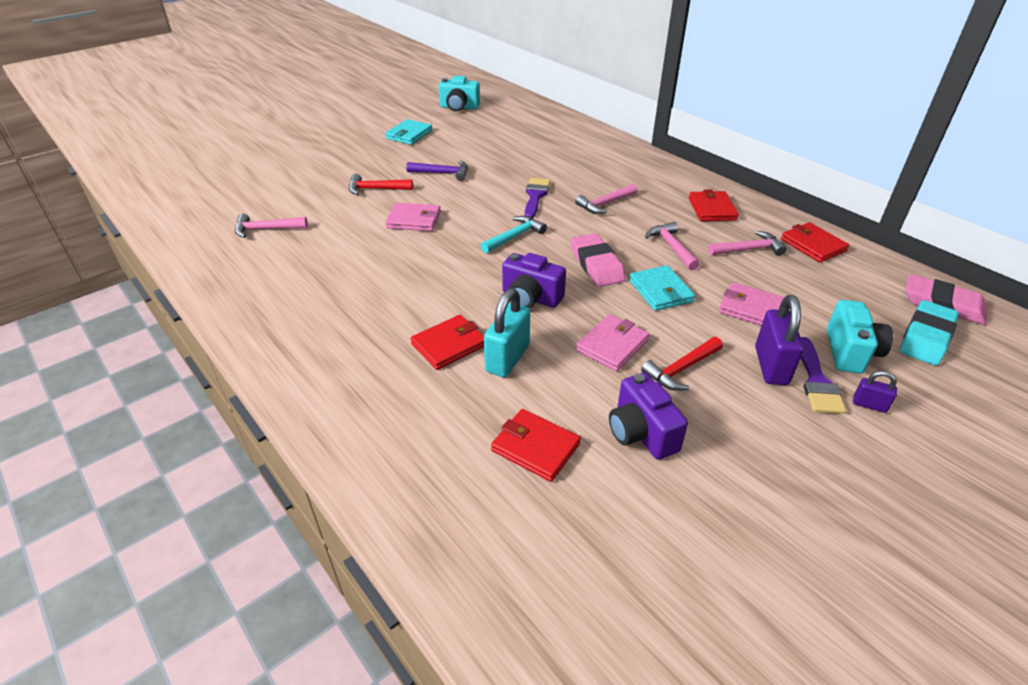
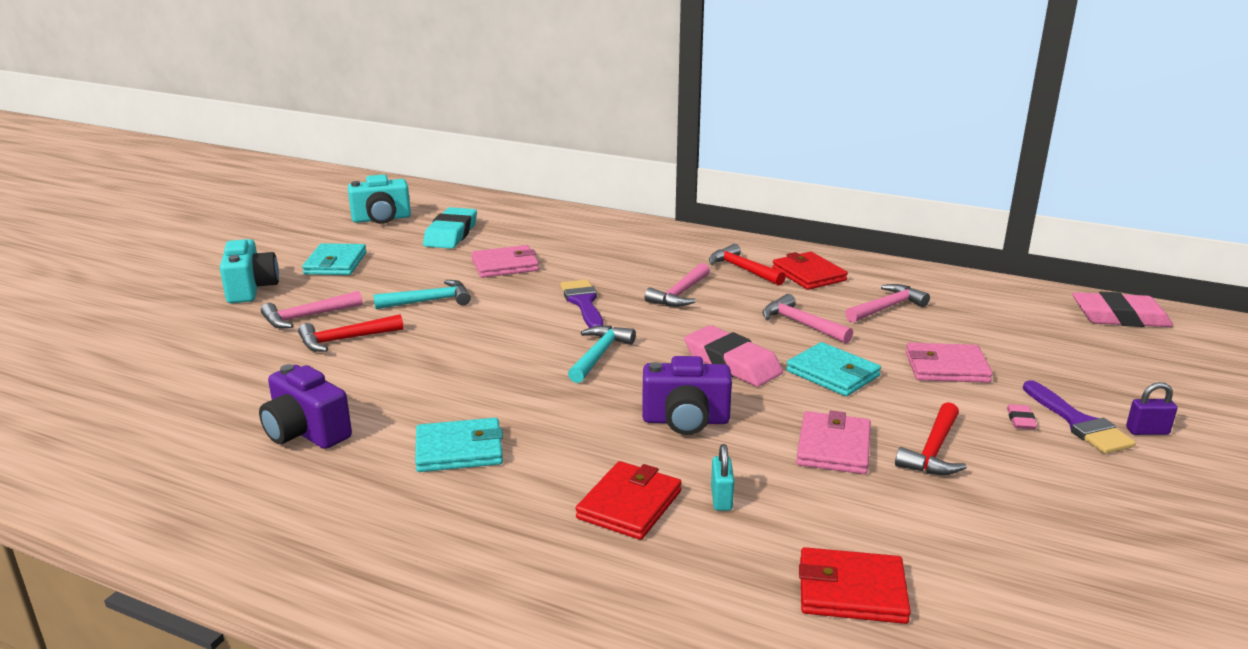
camera: 25 degrees left, 15 degrees down
pink hammer [235,213,308,238] -> pink hammer moved to [261,291,363,328]
pink wallet [385,203,441,231] -> pink wallet moved to [471,245,539,278]
purple hammer [406,161,468,181] -> turquoise hammer [374,280,471,309]
turquoise padlock [484,288,530,378] -> turquoise padlock [711,444,734,511], size x0.51
purple camera [609,372,688,460] -> purple camera moved to [259,364,352,449]
purple padlock [755,295,804,385] -> pink eraser [1007,404,1037,429]
red wallet [781,222,849,263] -> none
turquoise camera [827,300,893,374] -> turquoise camera moved to [220,239,279,303]
turquoise eraser [900,300,959,366] -> turquoise eraser moved to [423,207,477,249]
none -> turquoise wallet [415,418,503,472]
none -> red hammer [709,244,786,286]

